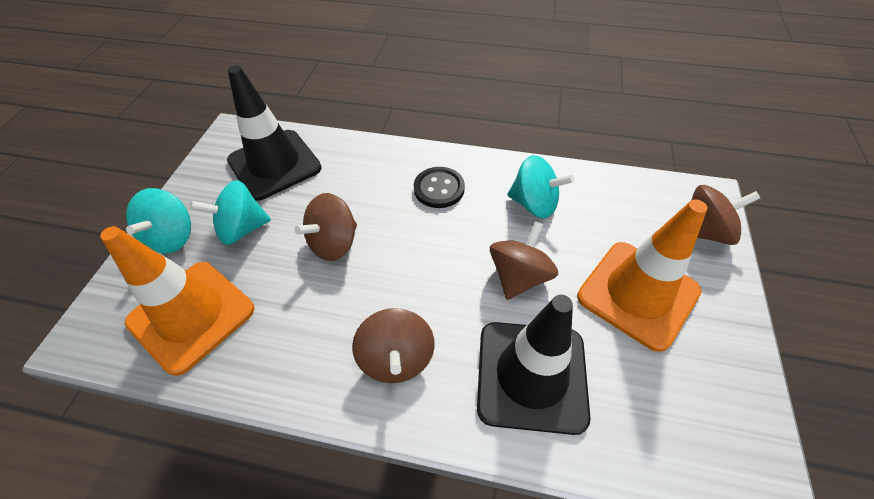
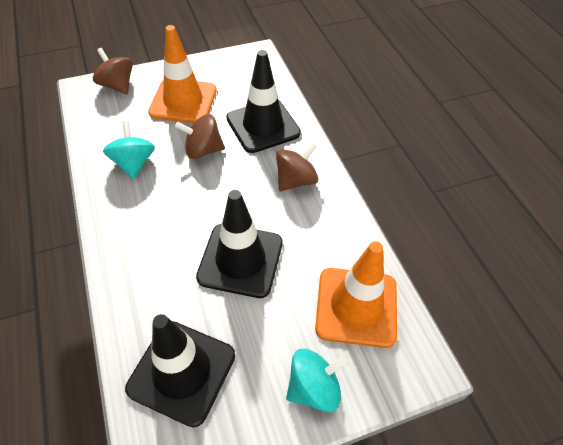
camera: 125 degrees left, 0 degrees up
turquoise spinning top [190,180,271,245] -> none
brown spinning top [295,193,357,261] -> black traffic cone [196,190,283,298]
black button [414,167,465,208] -> none

